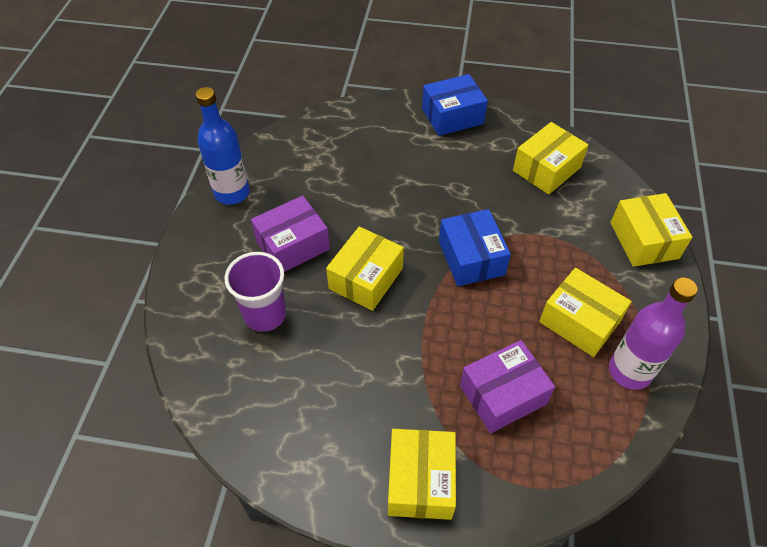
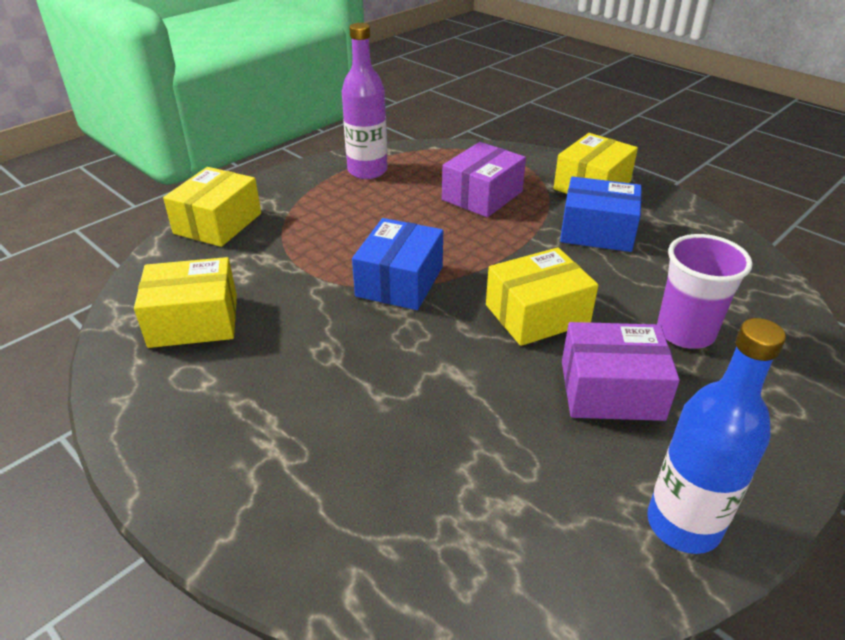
camera: 145 degrees left, 15 degrees down
blue box [422,74,488,136] -> blue box moved to [560,176,642,252]
purple box [460,340,555,433] -> purple box turned 60 degrees counterclockwise [442,142,526,217]
yellow box [539,268,632,357] -> none

